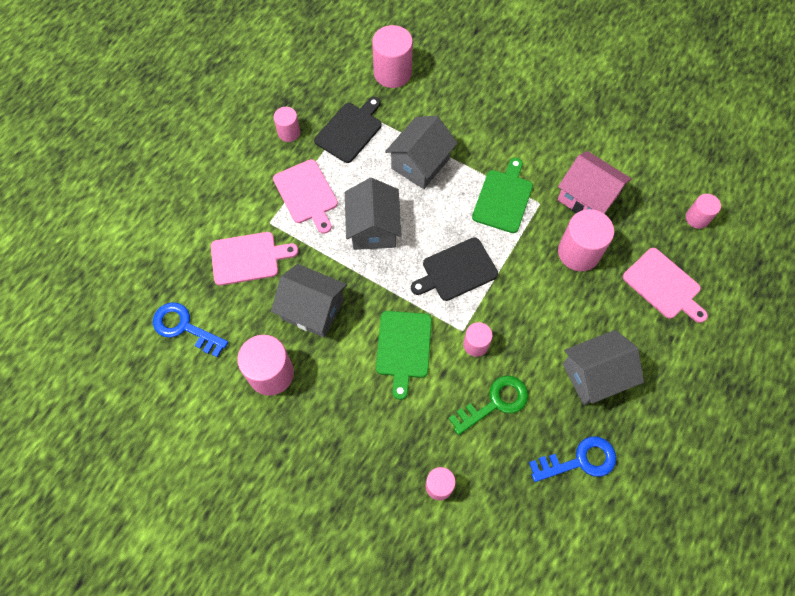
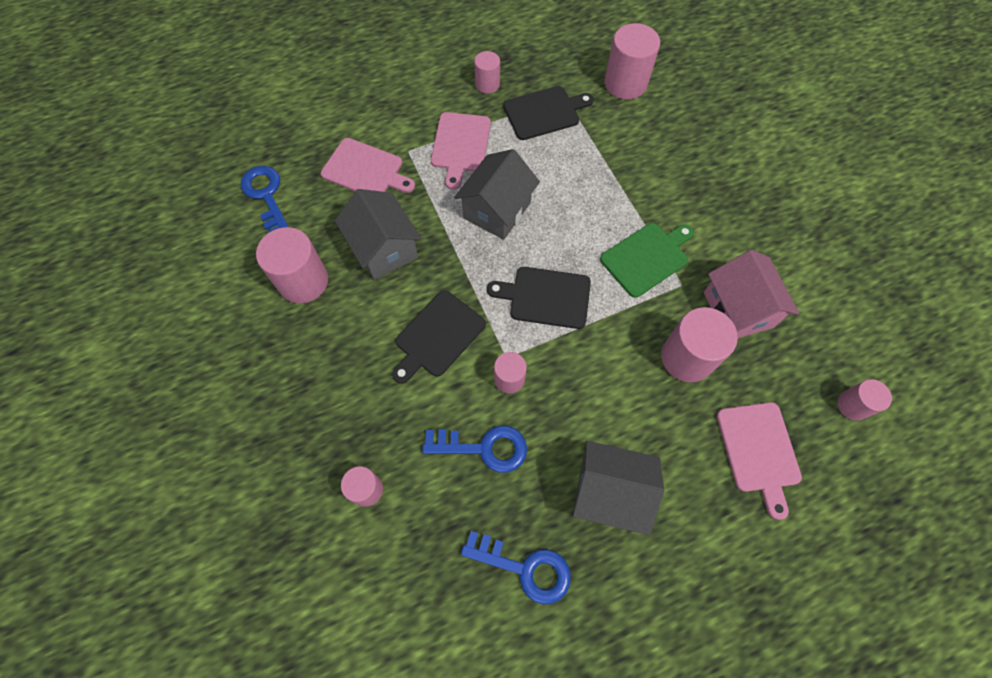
camera: 35 degrees right, 0 degrees up
green cutting board [376,311,432,400] -> black cutting board [392,290,486,384]
grey house [385,115,457,189] -> none
green key [448,376,528,435] -> blue key [422,426,527,473]

